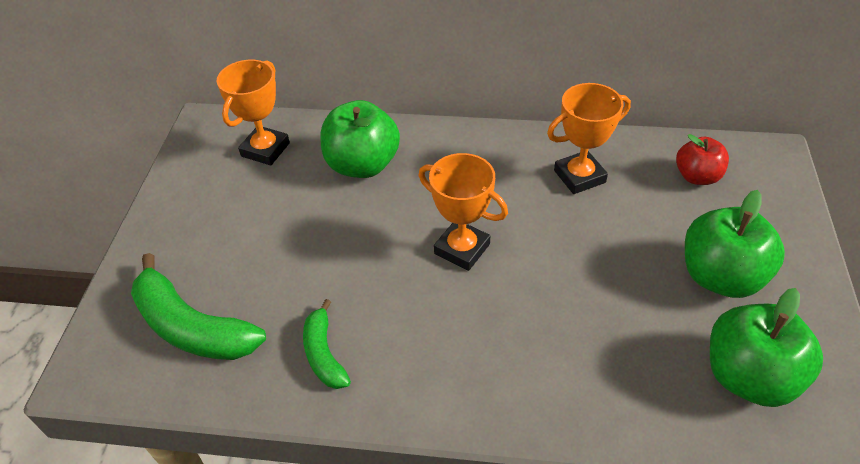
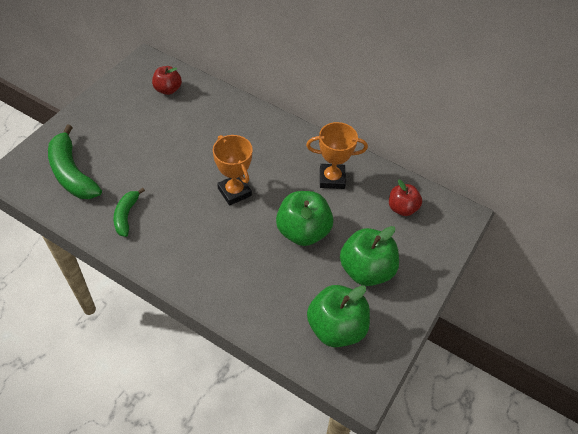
camera: 20 degrees right, 5 degrees up
orange trophy [217,60,290,165] -> red apple [152,66,182,95]
green apple [321,100,400,178] -> green apple moved to [276,191,334,246]

